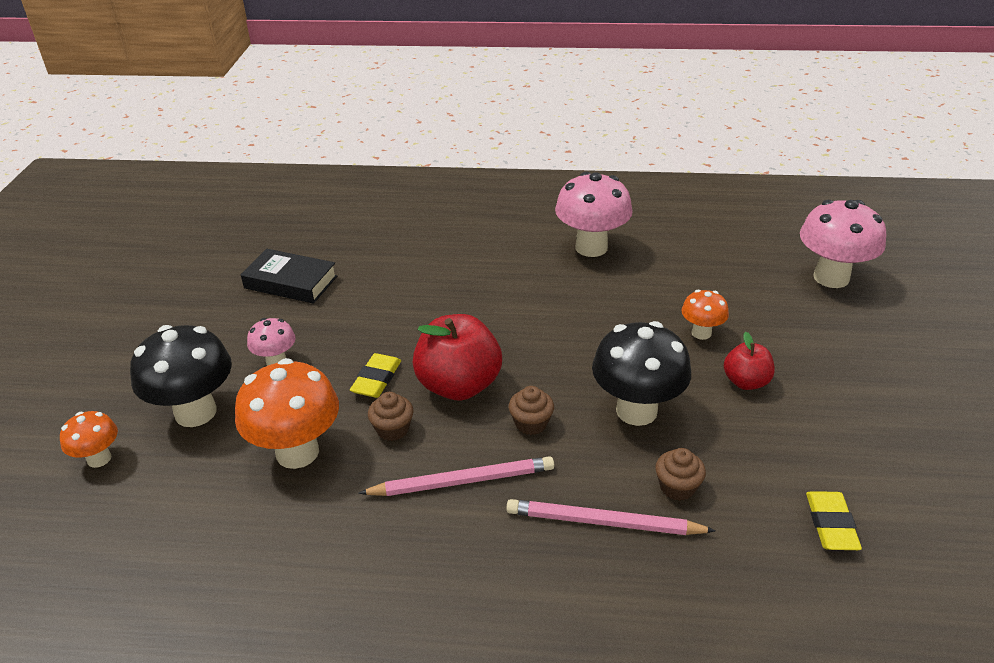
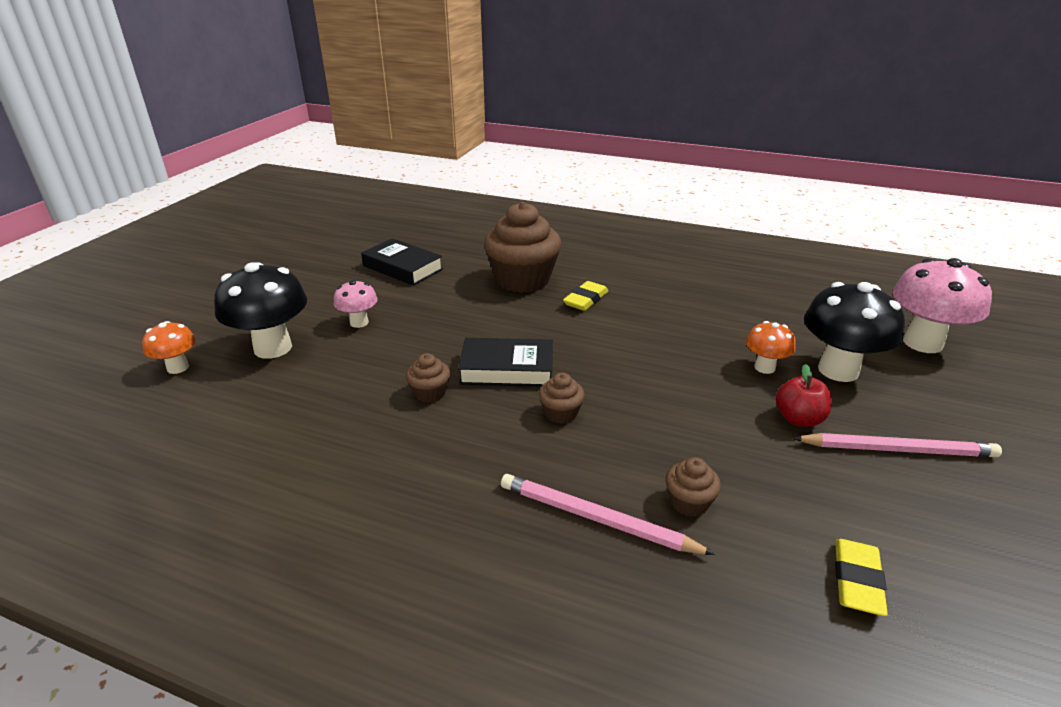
camera: 15 degrees right, 5 degrees down
orange mushroom [235,358,339,469] -> none
yellow eraser [350,353,401,398] -> yellow eraser moved to [563,281,608,311]
pink pencil [358,456,554,496] -> pink pencil moved to [793,433,1002,457]
red apple [413,314,502,400] -> black book [458,338,553,387]
pink mushroom [555,172,633,257] -> none
black mushroom [592,321,691,426] -> black mushroom moved to [804,282,905,382]
none -> brown cupcake [484,202,561,293]

